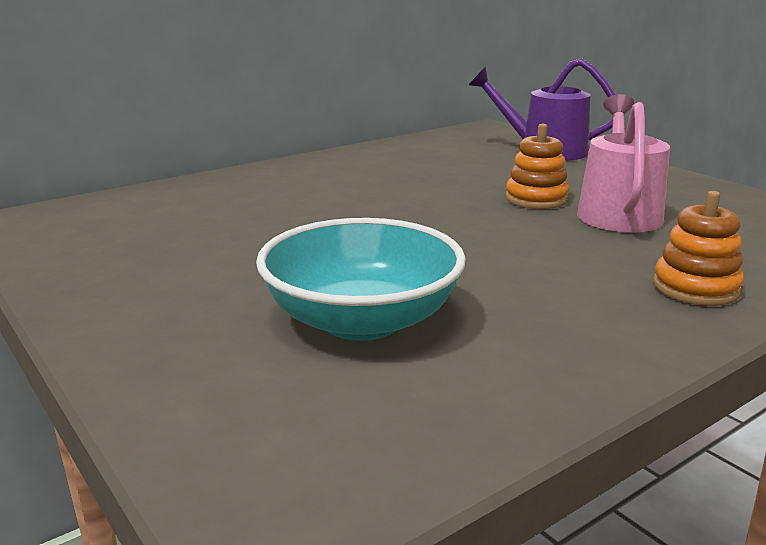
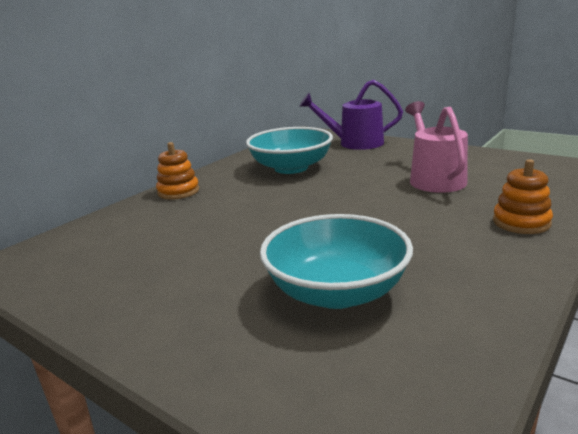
camera: 15 degrees left, 0 degrees up
orange stacking toy [505,124,569,209] -> orange stacking toy moved to [156,142,199,200]
none -> turquoise bowl [246,127,333,174]

